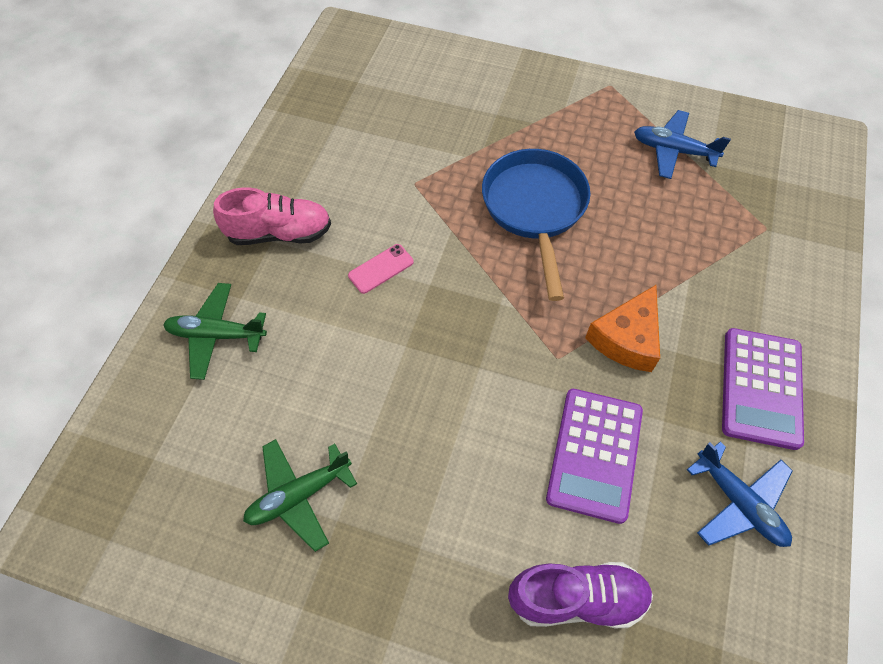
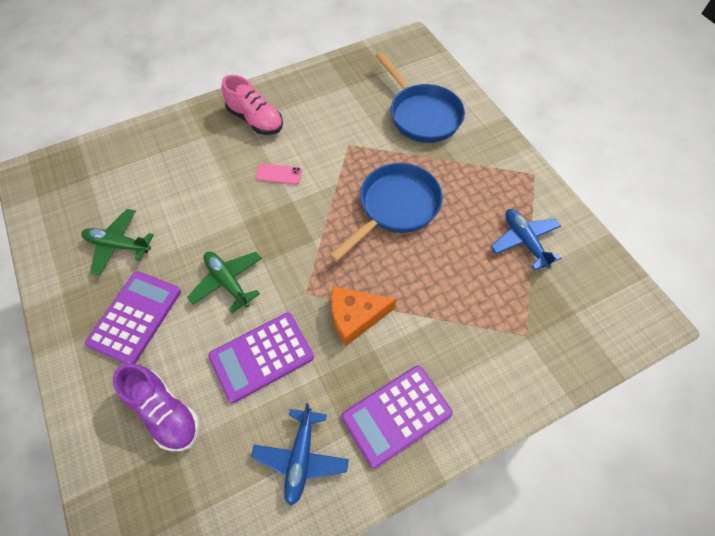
camera: 45 degrees right, 0 degrees up
green plane [163,283,267,380] -> green plane moved to [187,251,262,313]
none -> purple calculator [85,271,181,364]
none -> blue pan [375,52,465,143]

